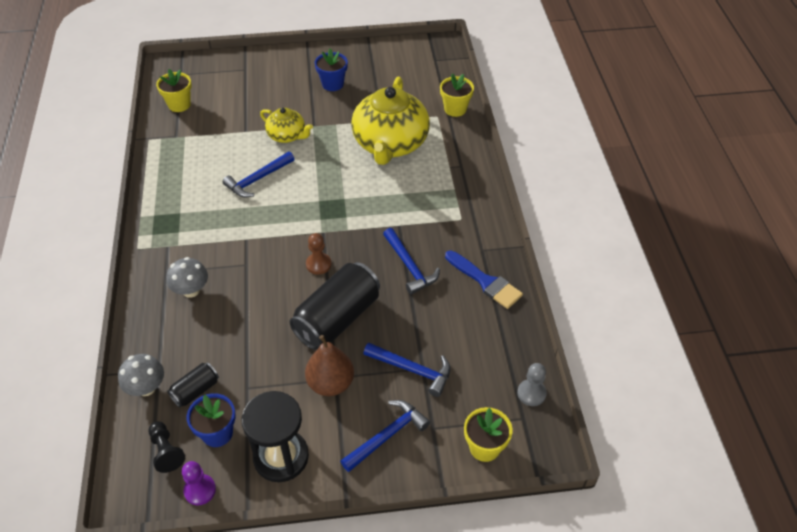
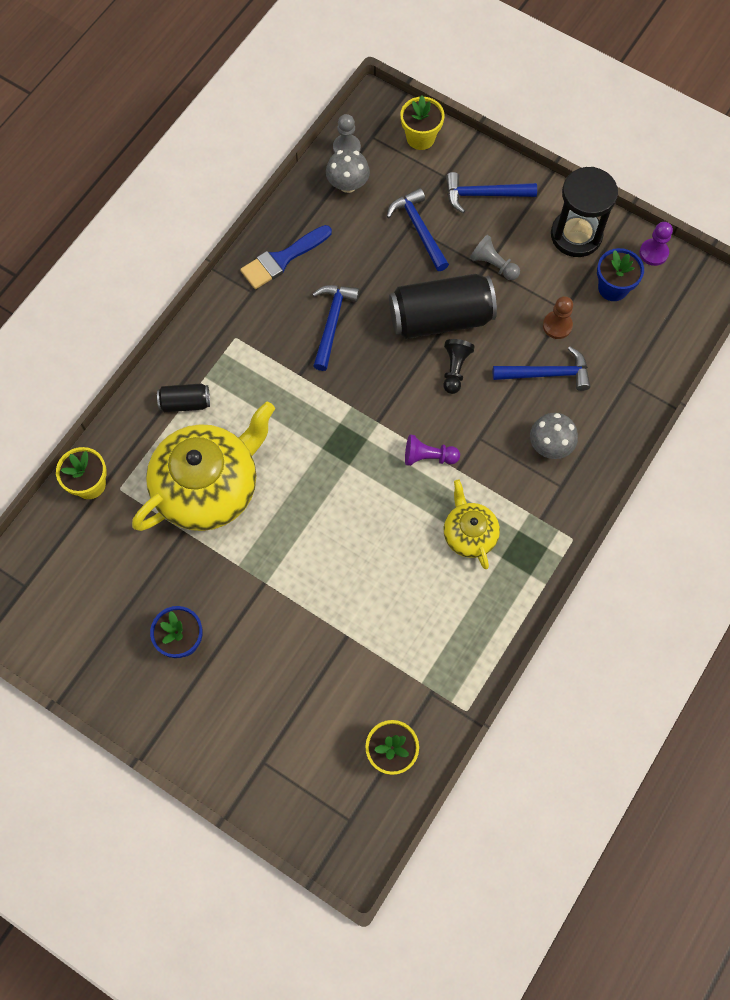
camera: 140 degrees left, 20 degrees up
grey mushroom [118,354,164,396] -> grey mushroom moved to [326,149,370,193]
black pawn [149,421,185,473] -> black pawn moved to [443,339,475,394]
black can [167,362,219,408] -> black can moved to [157,384,210,412]
blue hammer [223,151,294,197] -> blue hammer moved to [493,347,590,391]
yellow teapot [260,108,313,143] -> yellow teapot moved to [444,480,500,569]
brown pear [305,335,354,396] -> grey pawn [470,235,520,280]
brown pawn [306,233,331,275] -> brown pawn moved to [543,296,573,339]
blue brush [445,250,523,309] -> blue brush turned 120 degrees counterclockwise [240,225,332,289]
none -> purple pawn [405,435,460,466]

